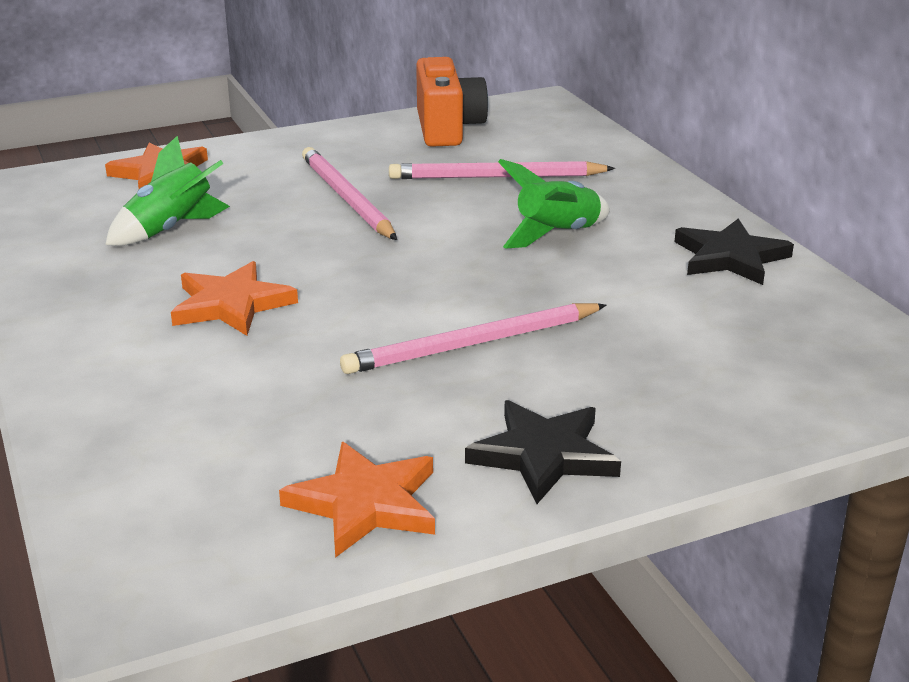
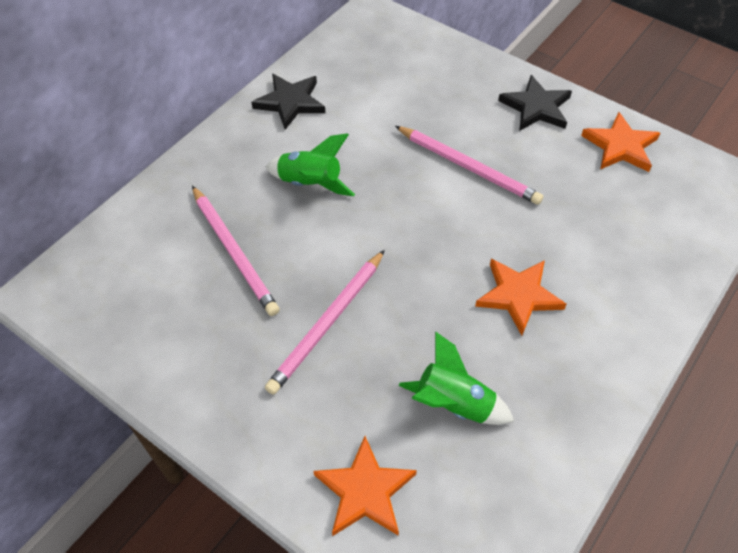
camera: 120 degrees left, 25 degrees up
orange camera [416,57,488,147] -> none

